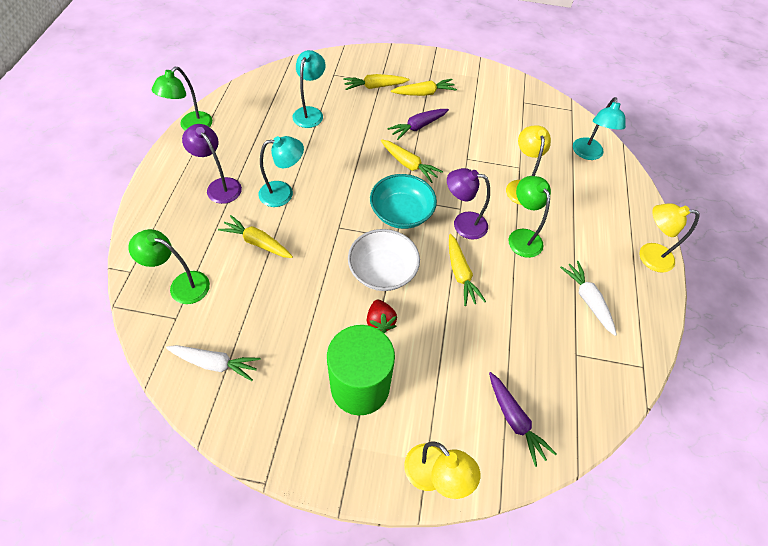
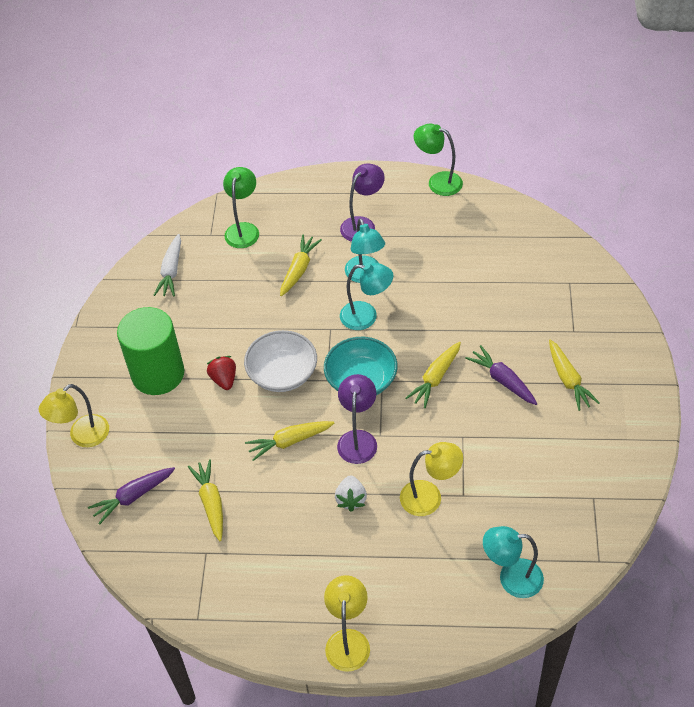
camera: 90 degrees right, 5 degrees down
turquoise lamp [293,50,326,128] -> turquoise lamp moved to [340,263,393,330]
yellow carrot [343,74,409,90] -> yellow carrot moved to [188,459,223,541]
red strawberry [367,300,397,333] -> red strawberry turned 90 degrees clockwise [207,356,236,390]
green lamp [508,176,551,258] -> white strawberry [335,475,367,512]
white carrot [560,261,617,336] -> none

